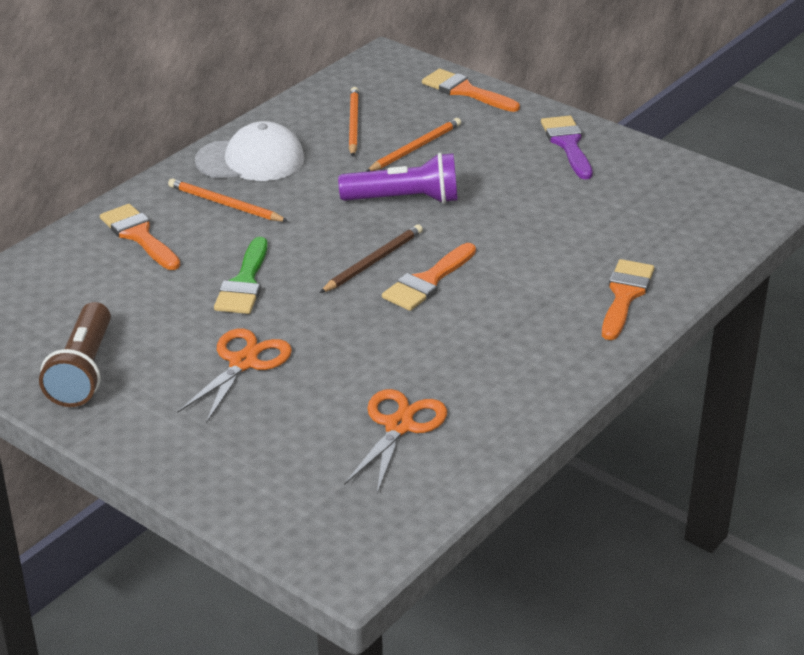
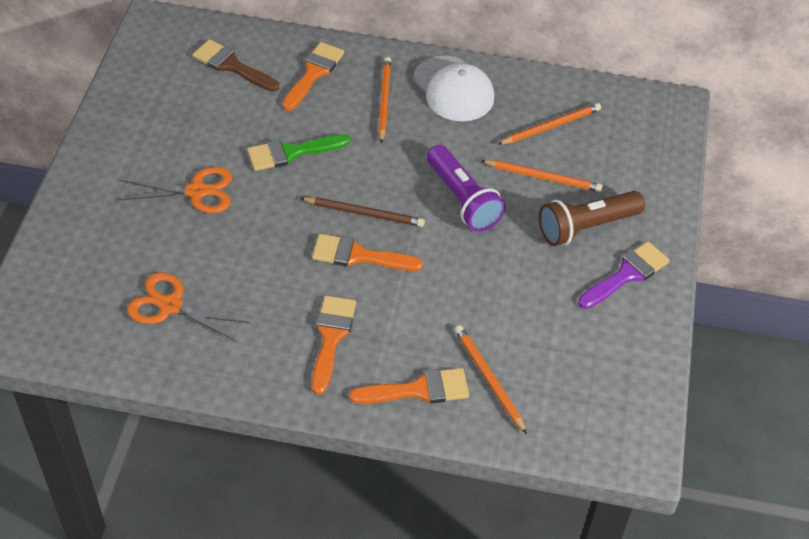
camera: 60 degrees right, 15 degrees up
brown flashlight [39,302,111,407] -> brown flashlight moved to [539,191,645,246]
orange scissors [344,389,447,494] -> orange scissors turned 150 degrees counterclockwise [127,272,250,342]
orange brush [422,69,520,112] -> orange brush moved to [312,296,356,395]
none -> brown brush [192,39,279,92]
none -> orange pencil [455,325,527,434]

